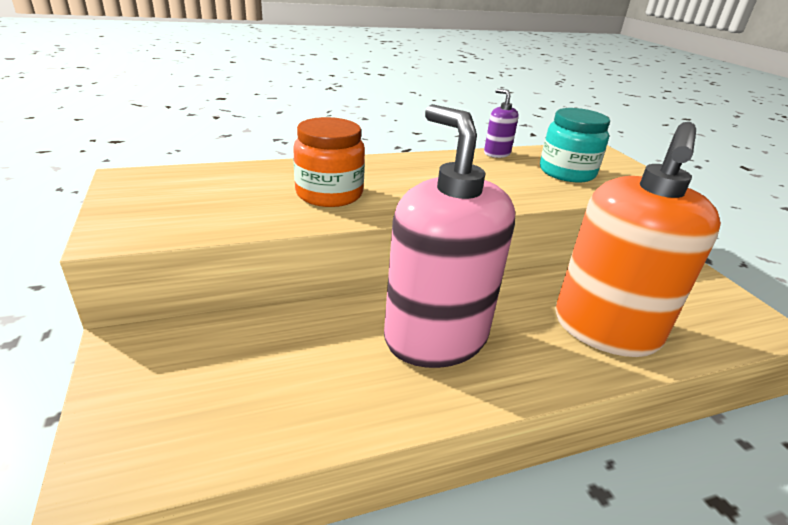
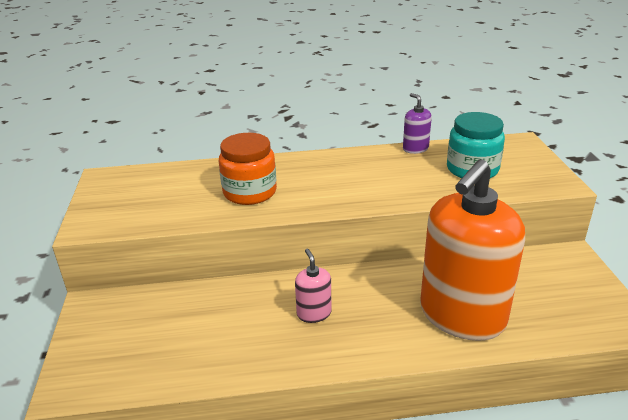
camera: 15 degrees right, 0 degrees up
pink soap dispenser [384,104,515,368] -> pink soap dispenser [295,249,332,323], size x0.41

